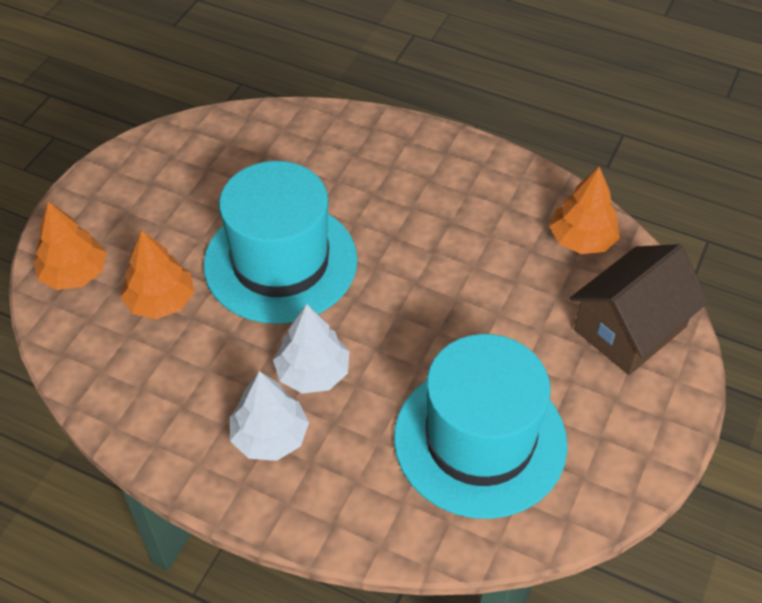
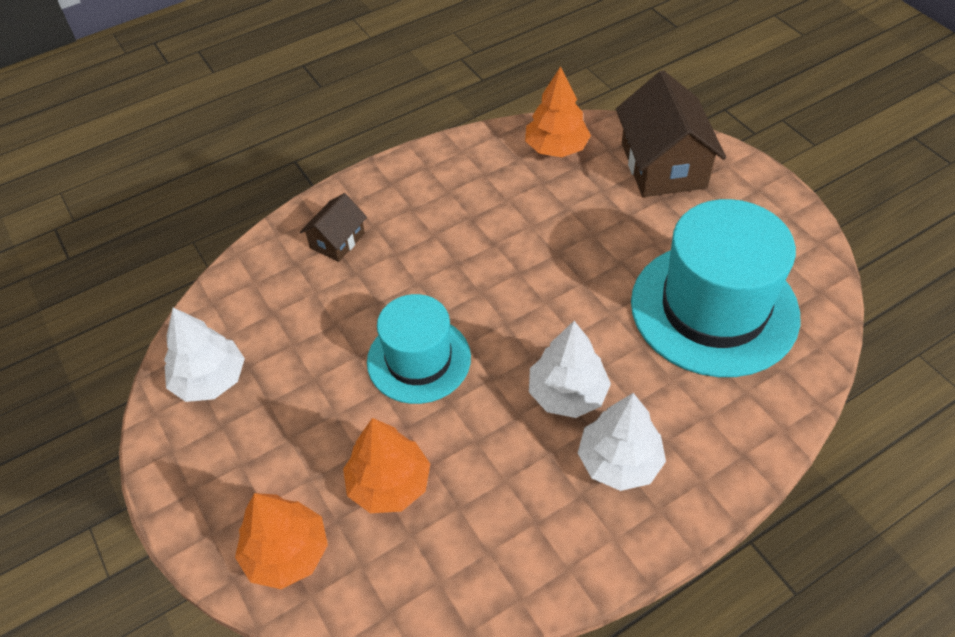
camera: 55 degrees left, 0 degrees up
turquoise hat [203,161,358,324] -> turquoise hat [367,294,471,404], size x0.61
none -> white tree [164,307,245,402]
none -> brown house [300,193,367,262]

